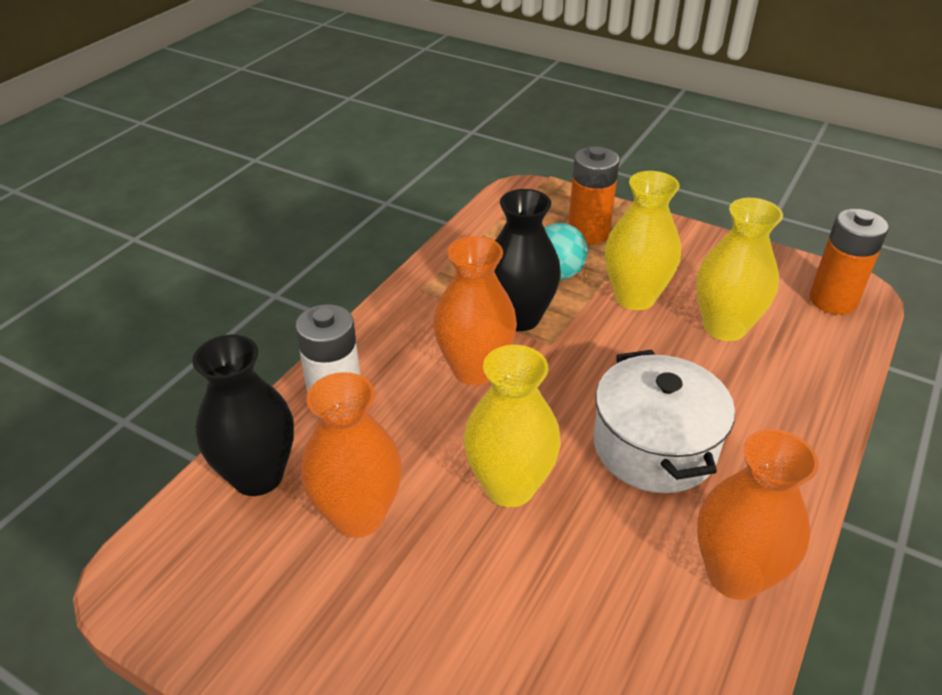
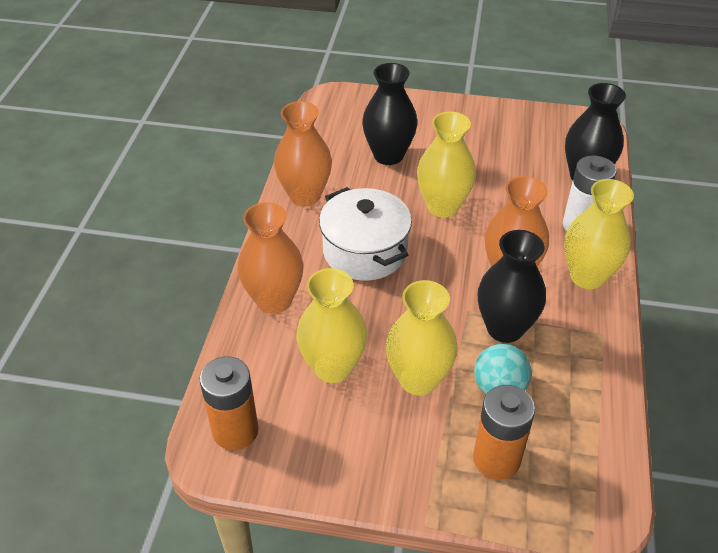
camera: 160 degrees right, 5 degrees up
orange vase [301,372,402,538] -> orange vase moved to [237,202,303,314]
none -> black vase [362,63,417,165]
none -> yellow vase [564,179,634,289]

